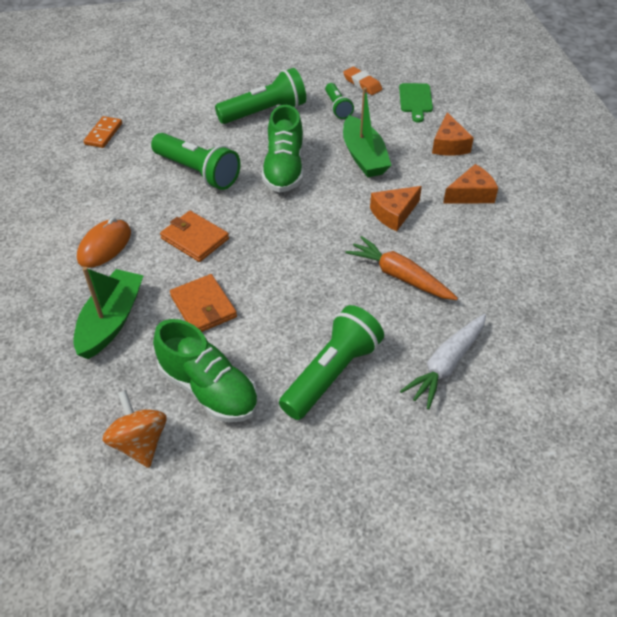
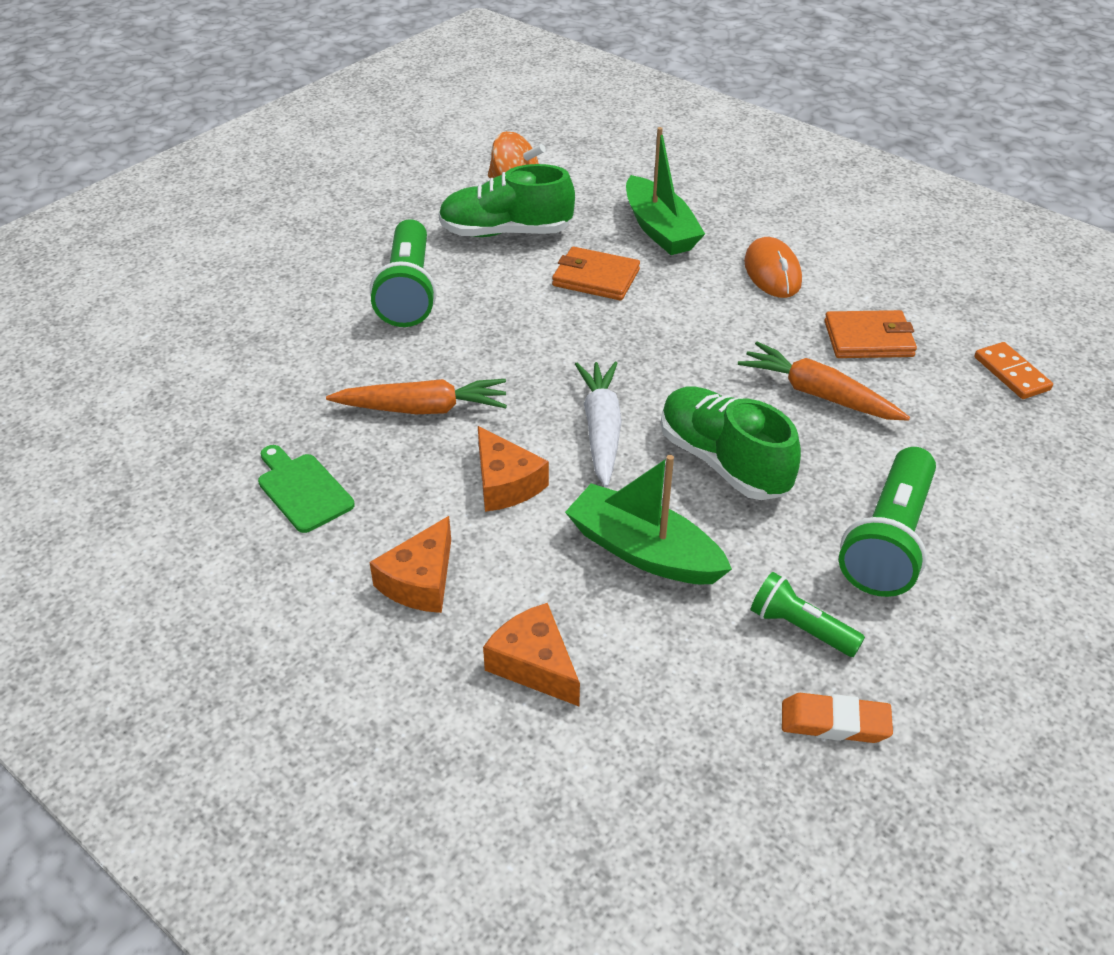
camera: 140 degrees right, 5 degrees down
green flashlight [151,133,241,190] -> orange carrot [738,342,910,421]
orange wallet [160,211,229,262] -> orange wallet moved to [824,310,917,358]
orange cheese [370,186,422,231] -> orange cheese turned 135 degrees clockwise [478,426,549,512]
green cutting board [399,83,433,123] -> green cutting board moved to [258,445,355,533]
white carrot [400,314,486,409] -> white carrot moved to [575,362,622,487]

